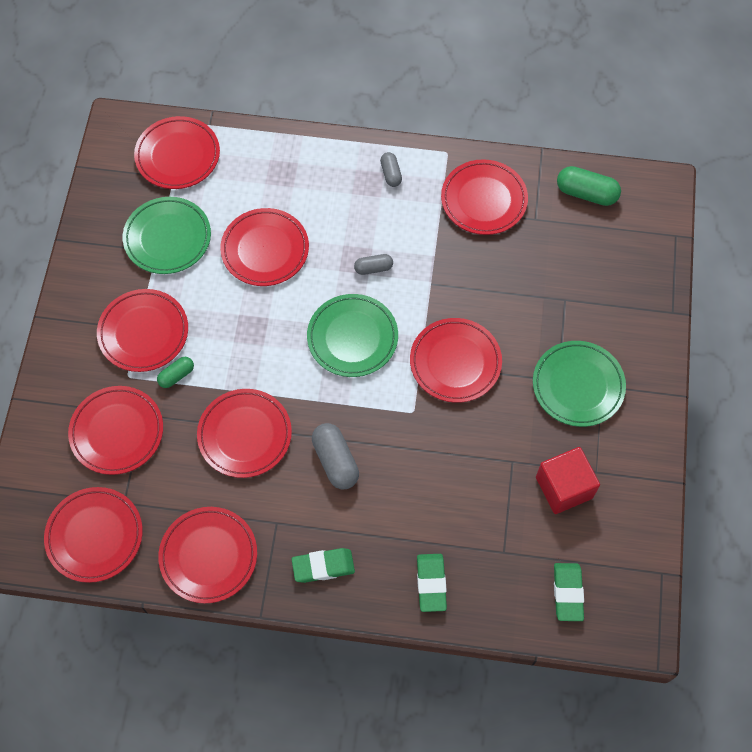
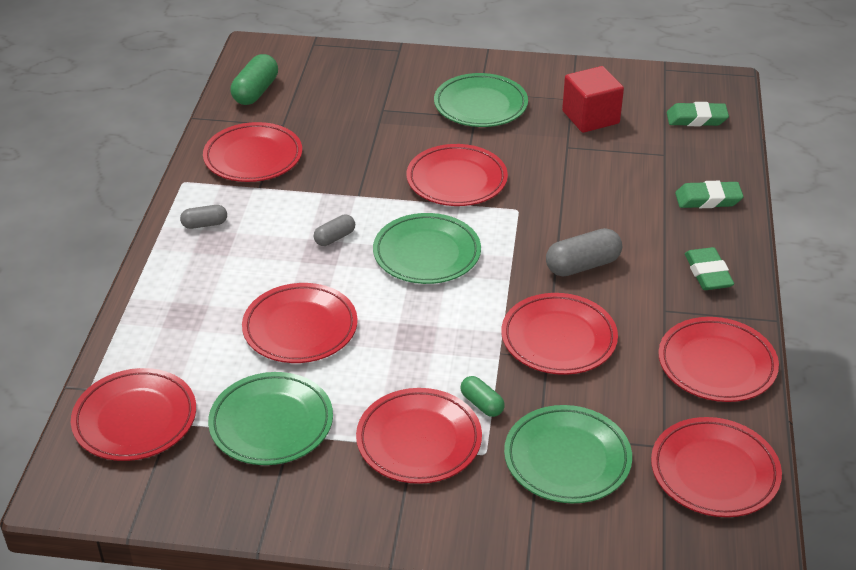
camera: 90 degrees left, 25 degrees down
red plate [68,386,163,475] -> green plate [504,405,632,503]
grey capsule [354,254,393,275] -> grey capsule turned 60 degrees clockwise [314,215,355,246]

